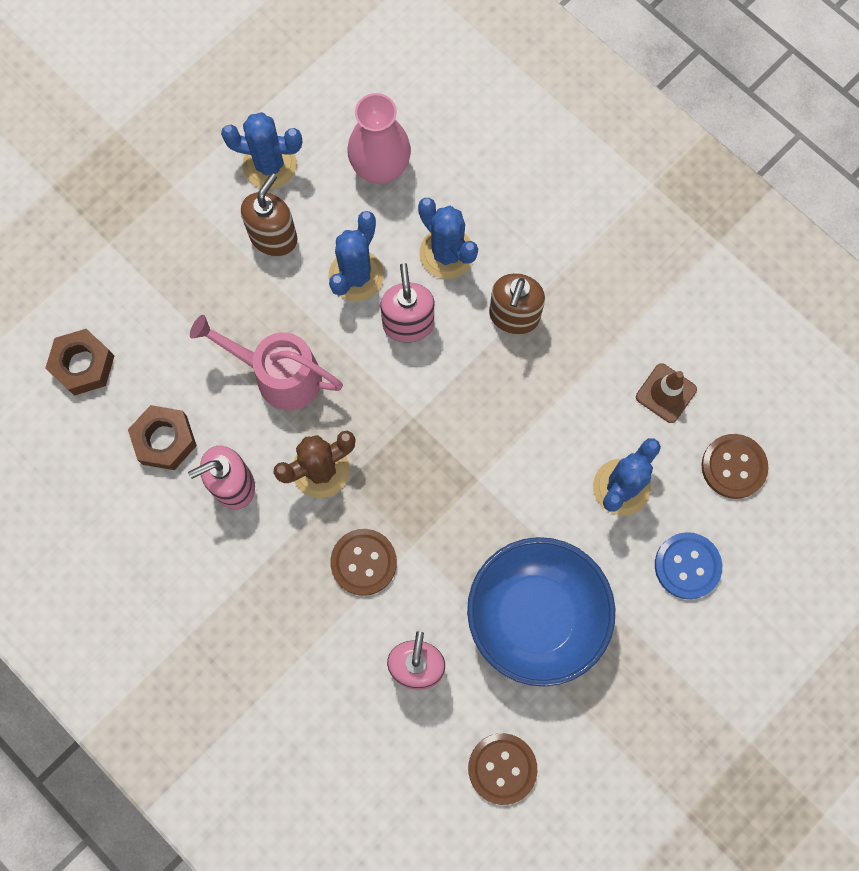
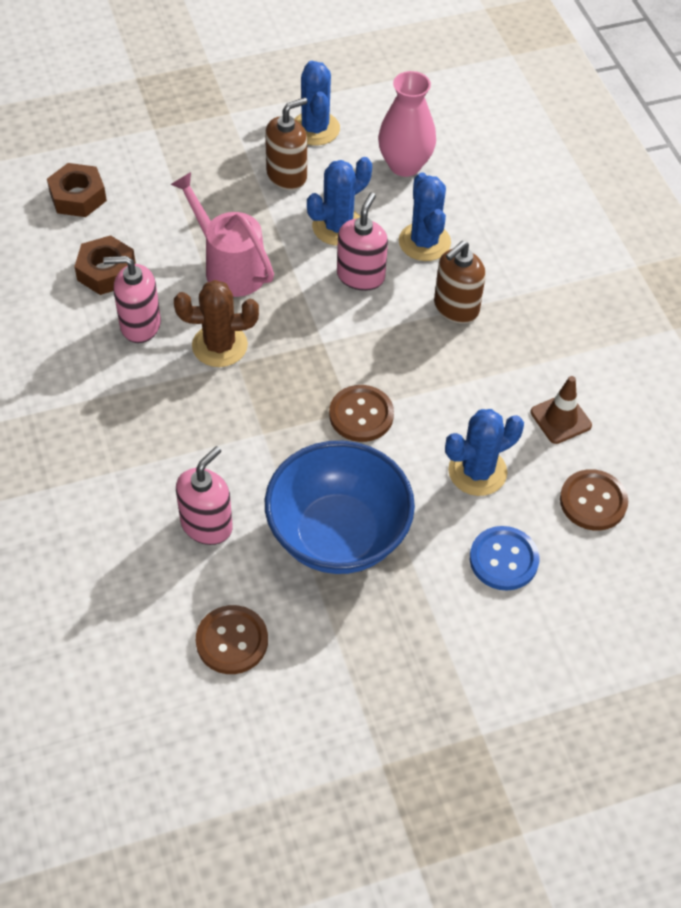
camera: 25 degrees right, 20 degrees down
blue cactus [221,112,302,189] -> blue cactus turned 45 degrees clockwise [295,61,340,146]
brown button [330,529,397,596] -> brown button moved to [329,385,394,442]

